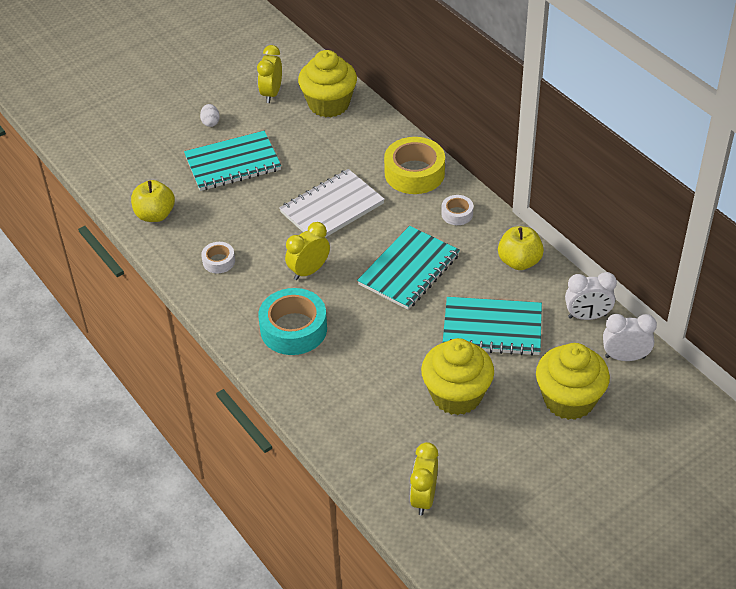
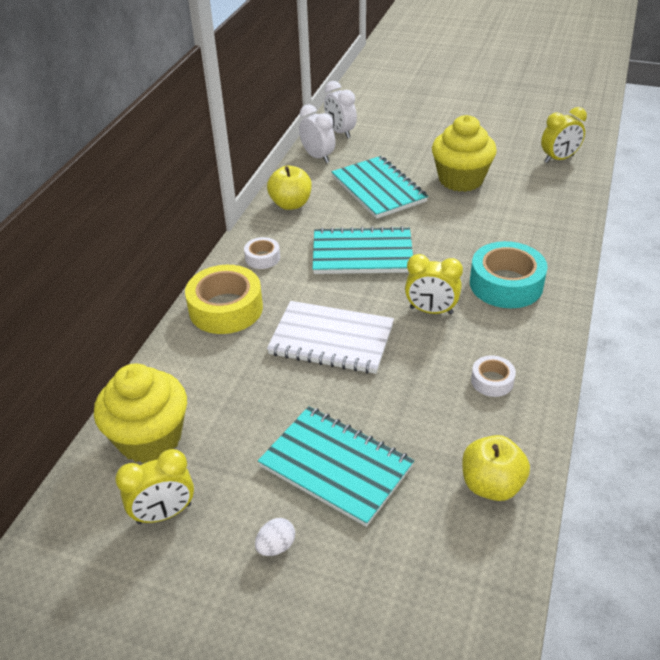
camera: 125 degrees left, 5 degrees down
yellow cupcake [536,343,610,420] -> none

